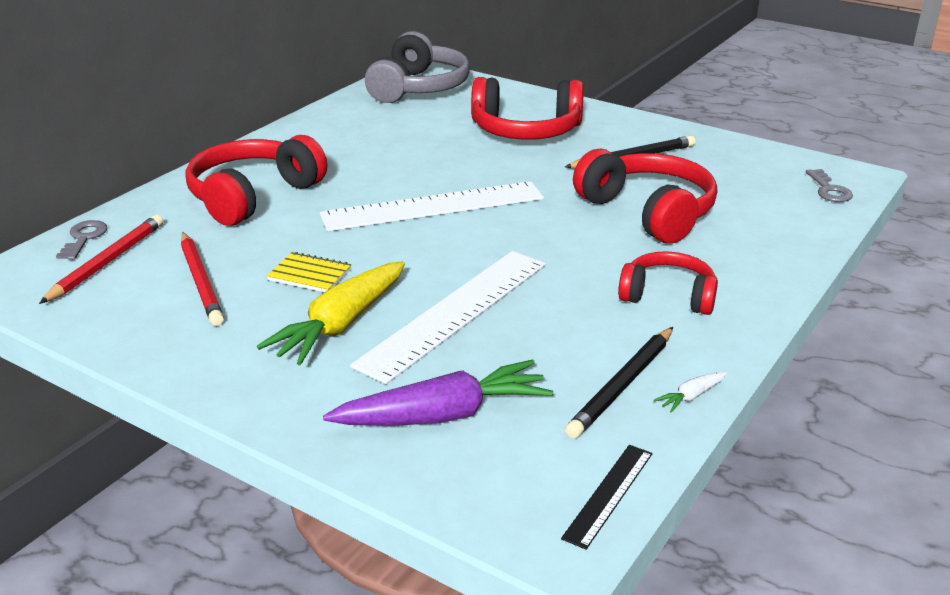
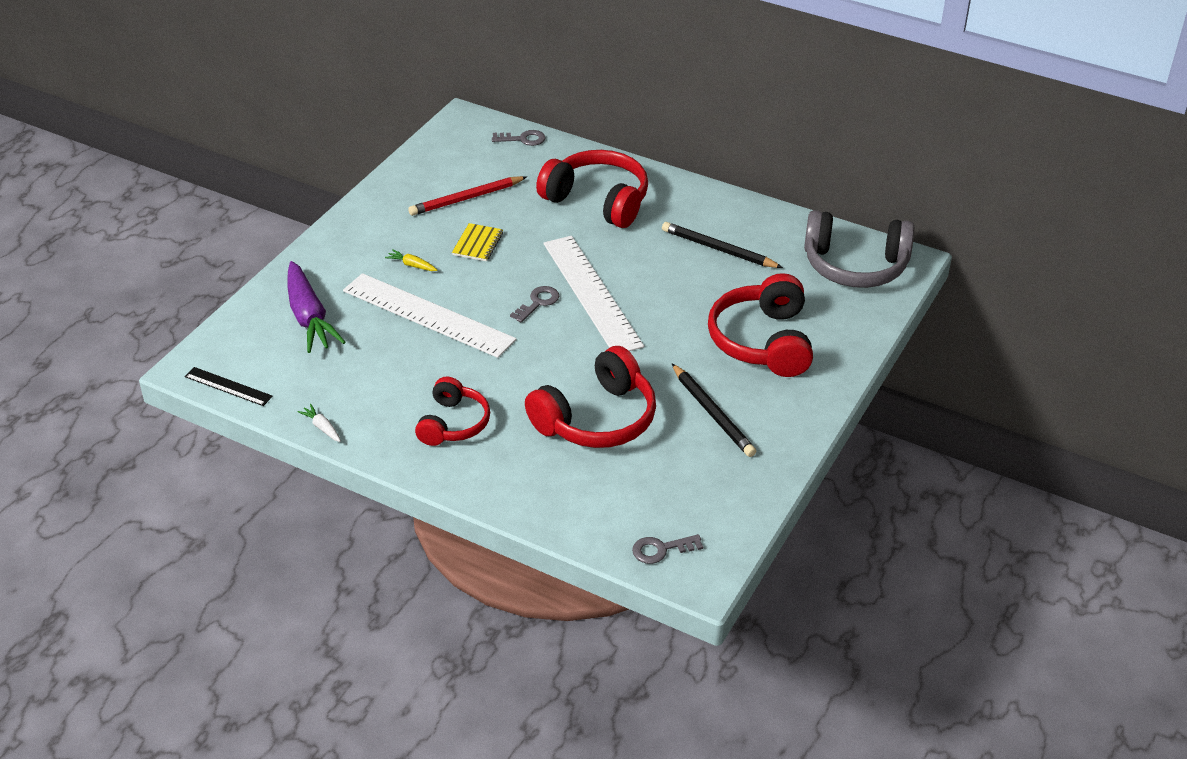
camera: 85 degrees right, 10 degrees up
red pencil [39,215,163,304] -> none
yellow carrot [257,261,405,365] -> yellow carrot [385,249,437,271], size x0.41
black pencil [565,327,673,439] -> black pencil moved to [662,222,783,268]
none -> grey key [510,286,559,323]

